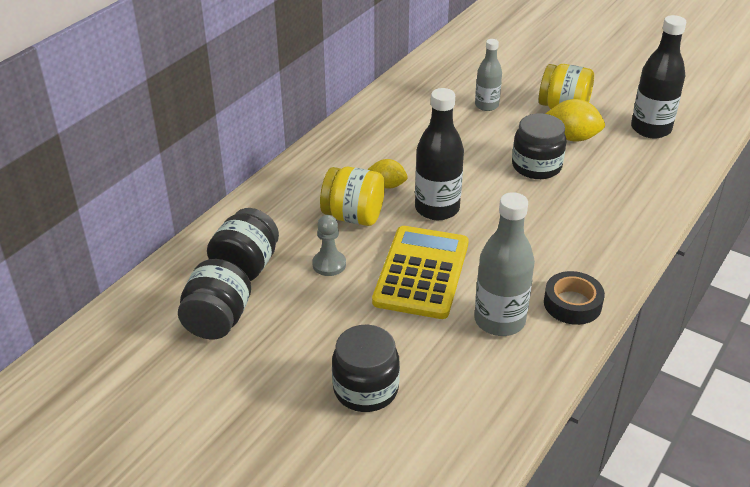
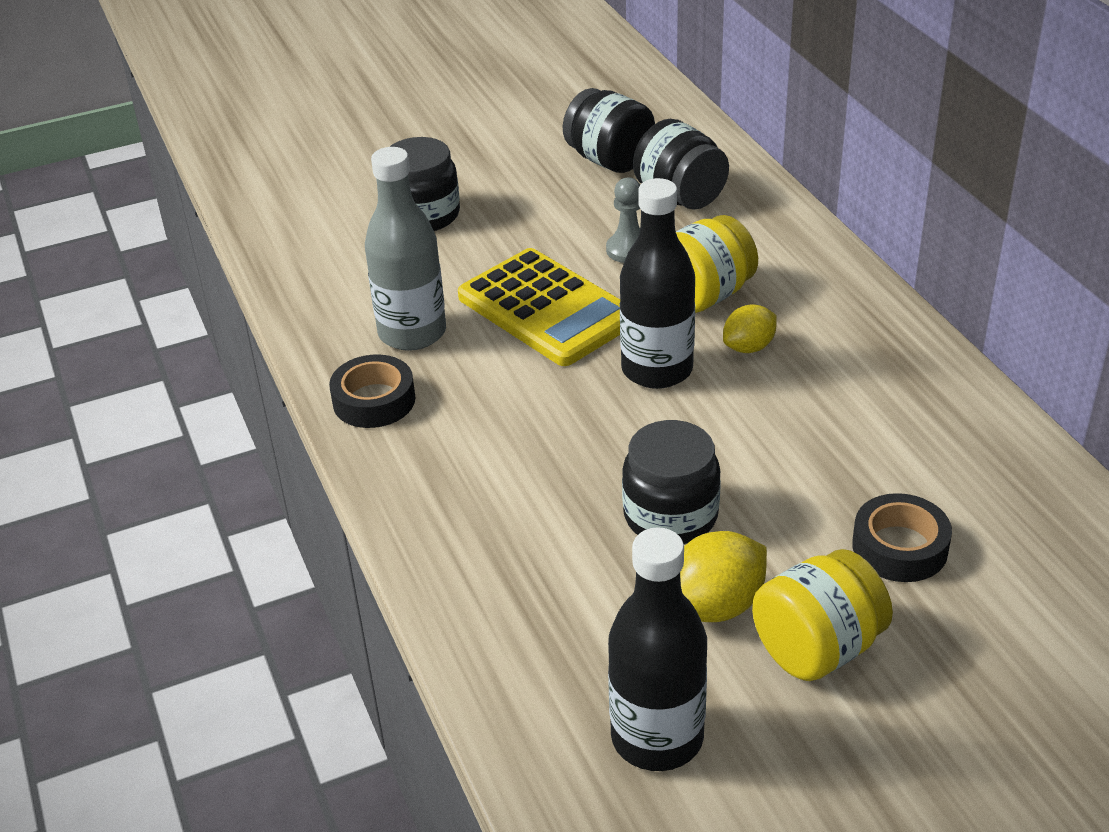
camera: 125 degrees right, 0 degrees up
grey bottle [475,39,502,111] -> black tape [852,493,952,582]

